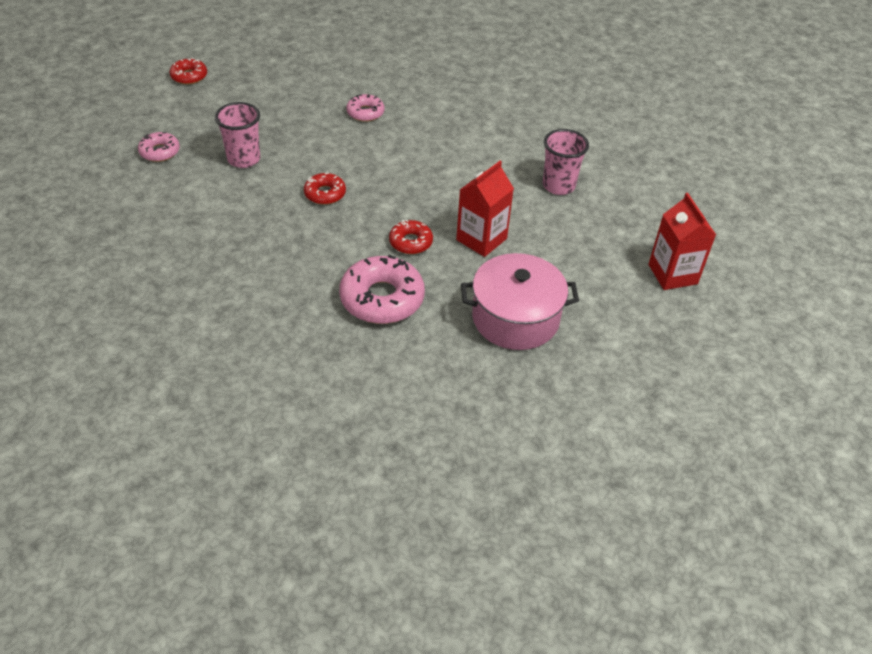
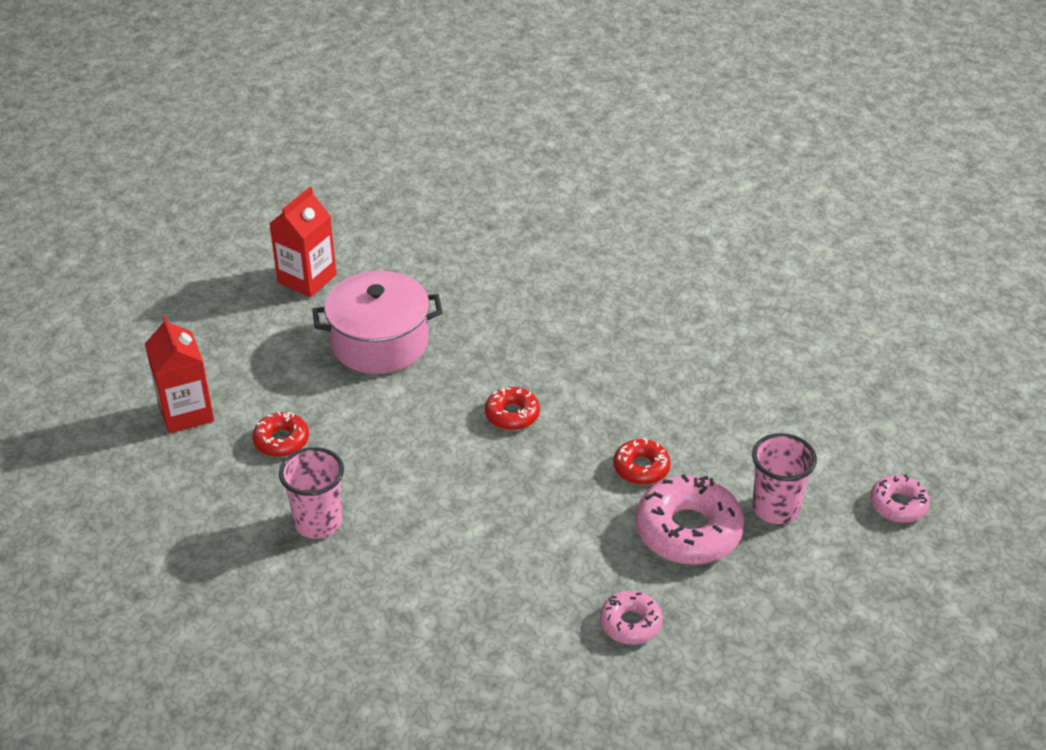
camera: 175 degrees right, 5 degrees down
red donut [169,58,207,84] -> red donut moved to [252,412,309,457]
pink donut [339,255,425,324] -> pink donut moved to [636,474,744,565]
red carton [456,161,514,257] -> red carton moved to [269,187,336,297]

